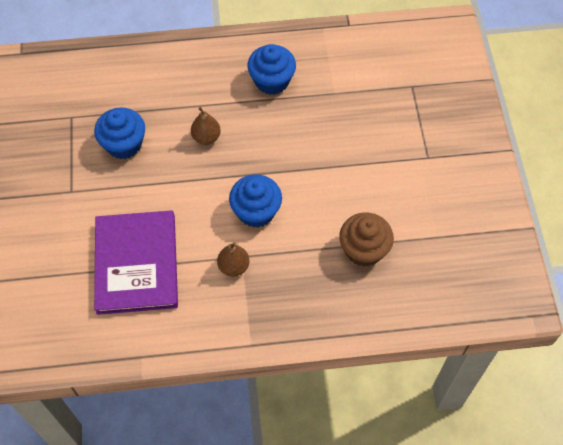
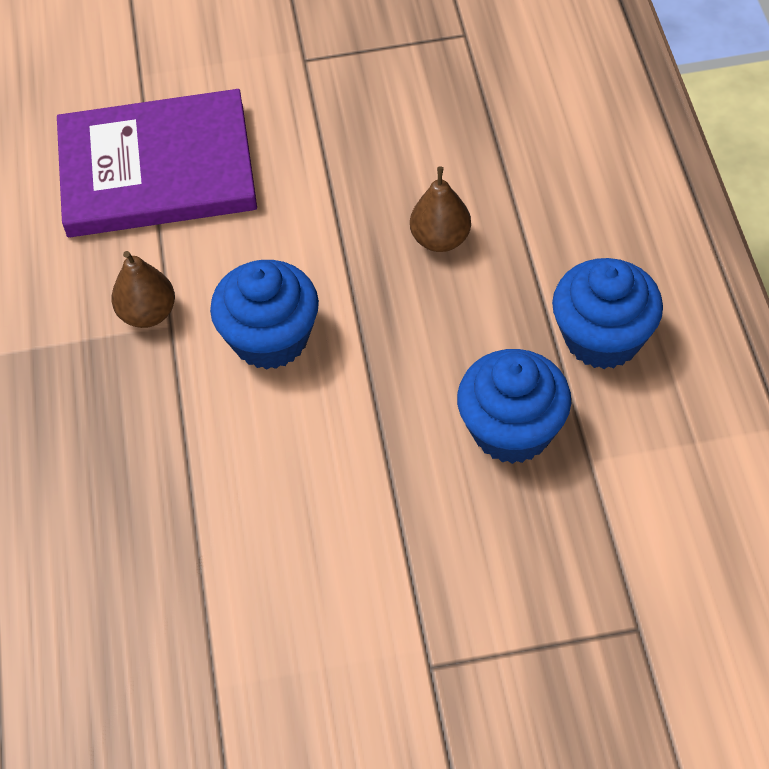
camera: 90 degrees right, 5 degrees down
blue cupcake [94,107,145,159] -> blue cupcake moved to [457,349,571,464]
brown cupcake [339,213,394,267] -> none

